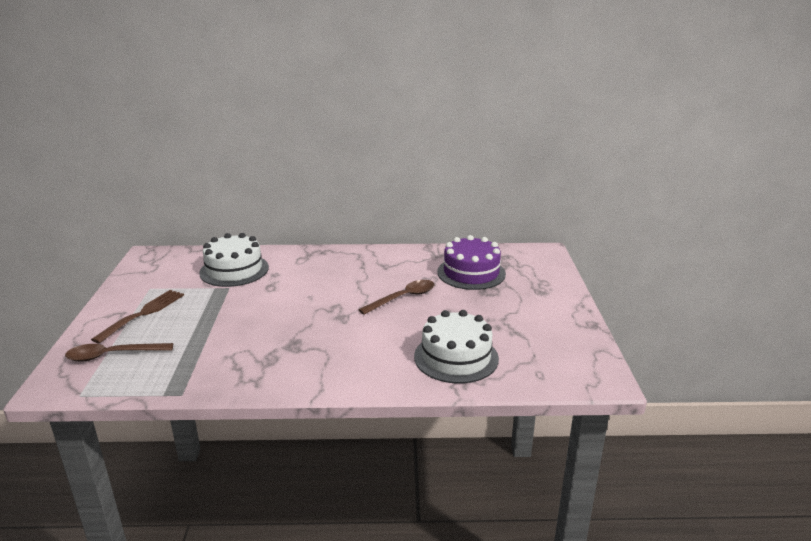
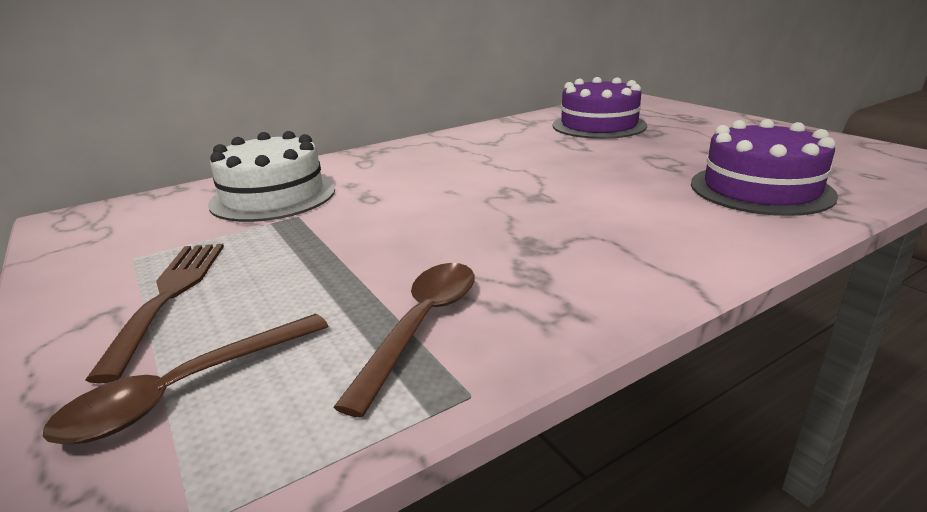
camera: 30 degrees left, 0 degrees up
brown spoon [358,280,434,315] -> brown spoon moved to [333,263,475,418]
white cake [414,310,499,384] -> purple cake [691,119,838,216]

